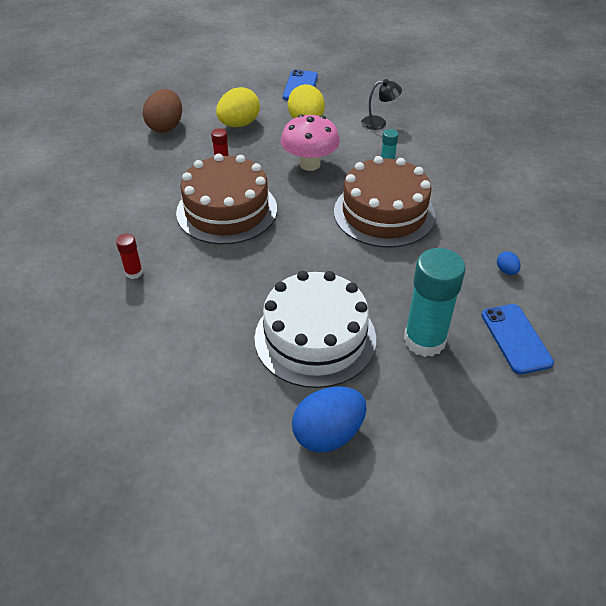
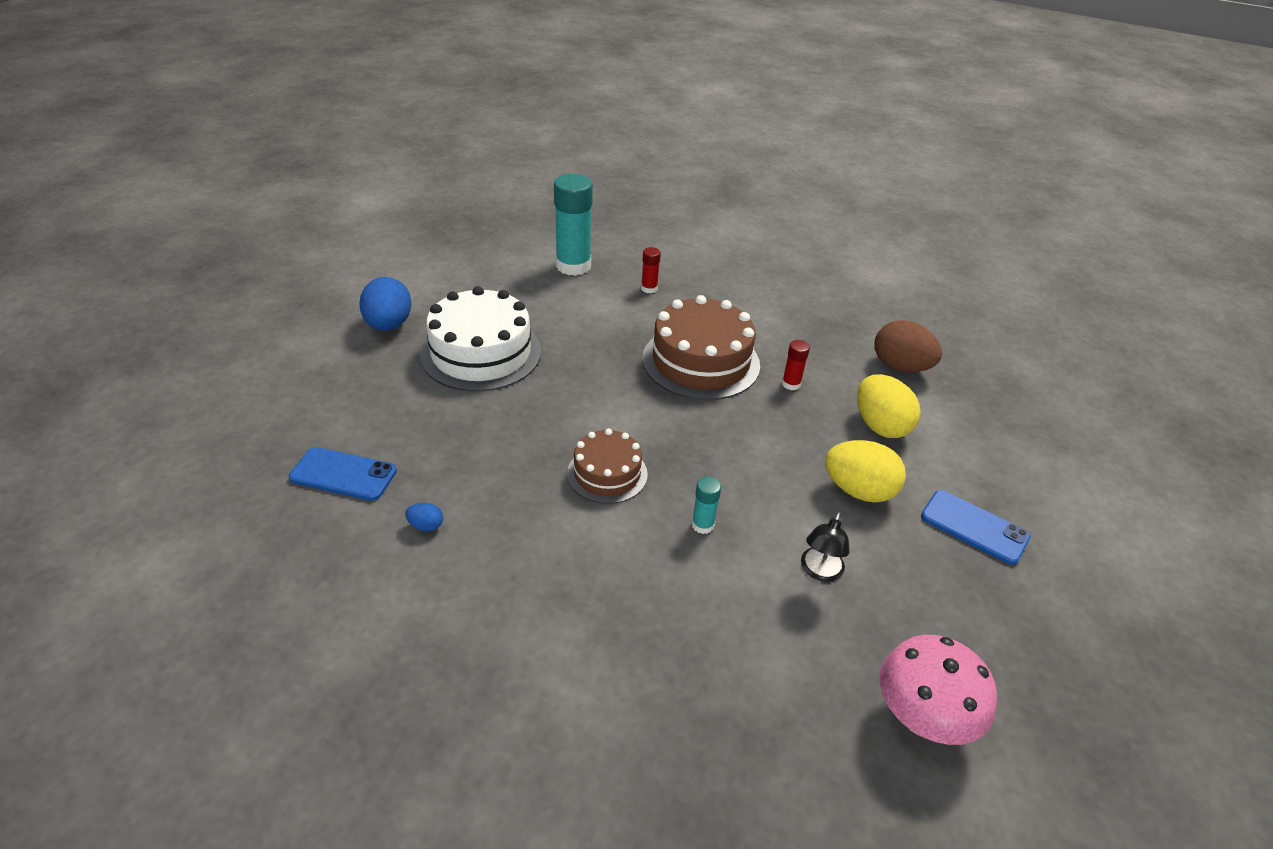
camera: 115 degrees right, 5 degrees down
pink mushroom [281,114,340,171] -> pink mushroom moved to [880,635,997,745]
brown cake [334,156,435,247] -> brown cake [567,428,648,504], size x0.58
turquoise glue stick [404,248,466,357] -> turquoise glue stick moved to [554,174,593,276]

